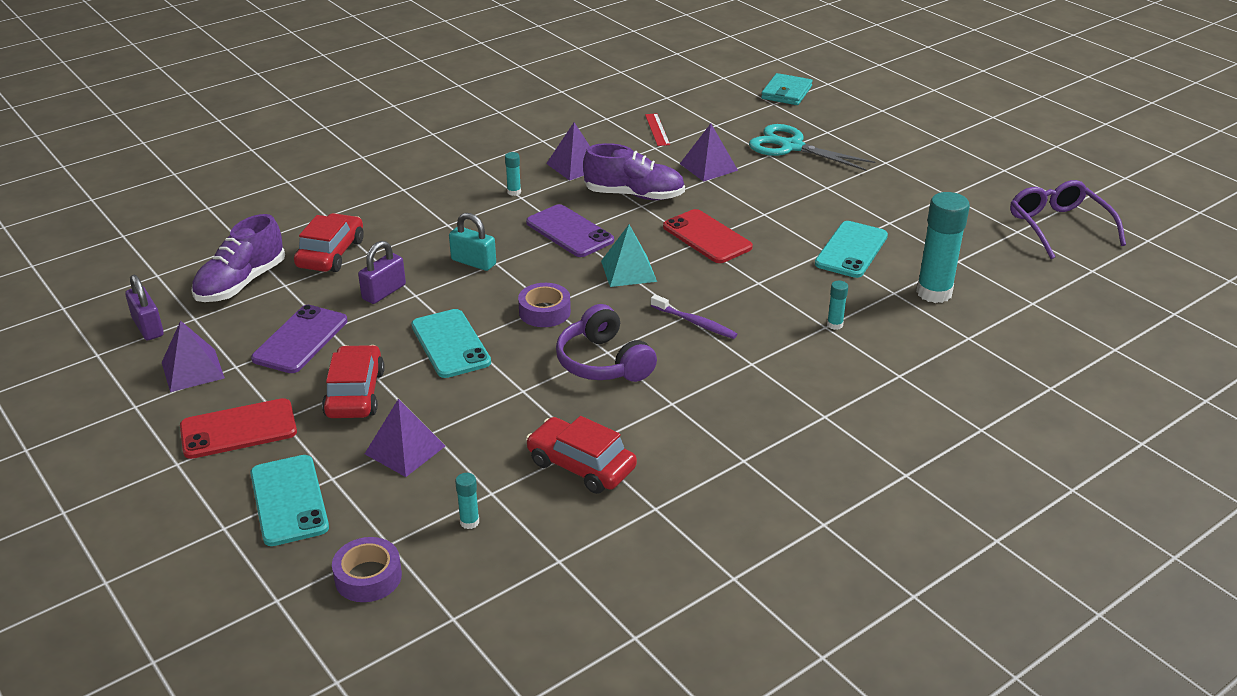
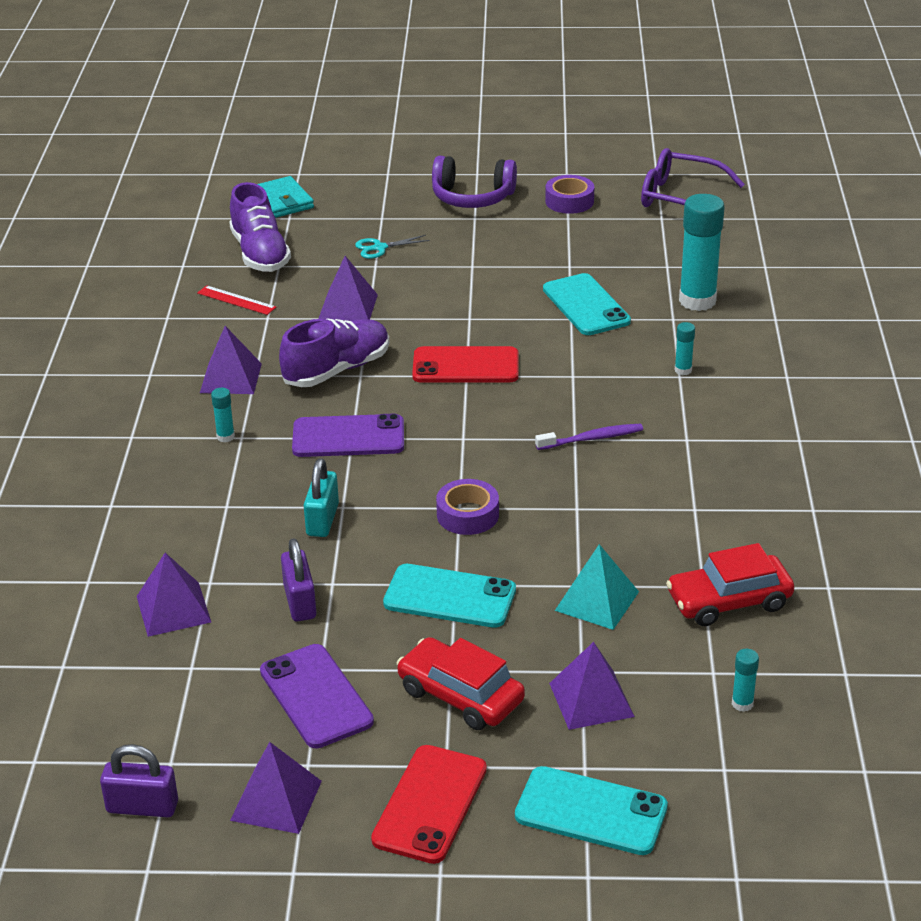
camera: 50 degrees left, 0 degrees up
purple shoe [192,214,285,302] -> purple shoe moved to [229,182,291,272]
red car [294,213,364,272] -> purple pyramid [137,553,211,637]
purple tape [332,537,402,602] -> purple tape moved to [545,175,594,214]
turquoise padlock [449,213,496,271] -> turquoise padlock turned 60 degrees counterclockwise [304,458,339,537]
purple headphones [556,304,657,382] -> purple headphones moved to [432,156,517,208]
turquoise pyramid [601,225,657,287] -> turquoise pyramid moved to [555,544,639,630]
turquoise scissors [749,124,875,171] -> turquoise scissors [355,235,430,259], size x0.50

